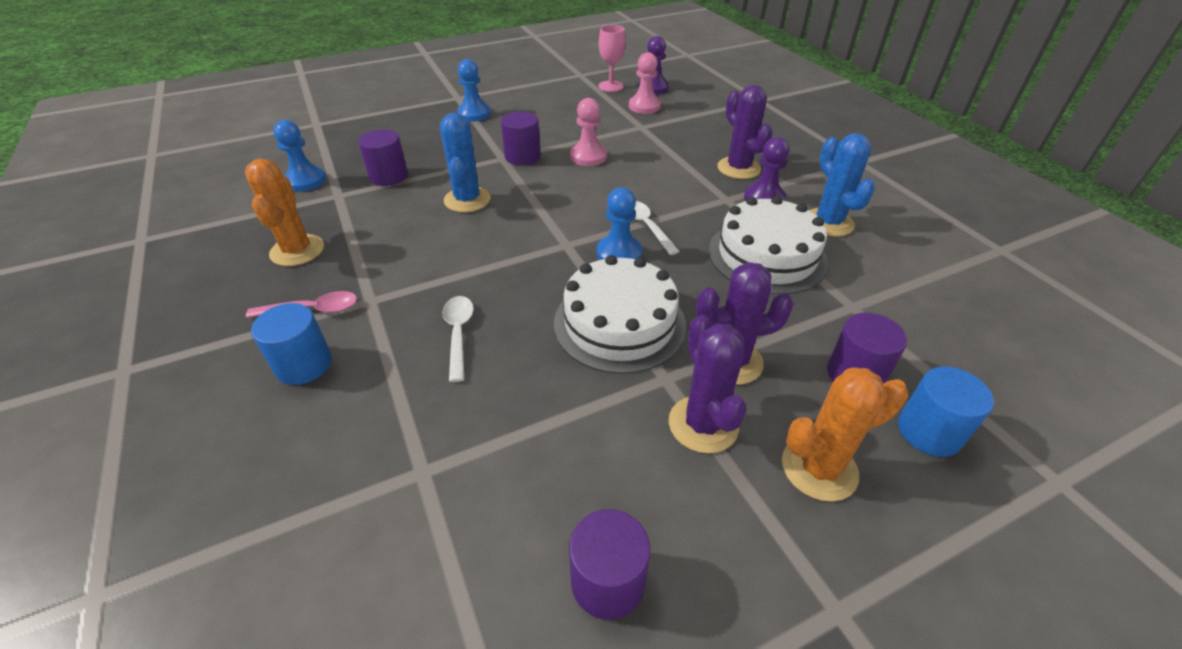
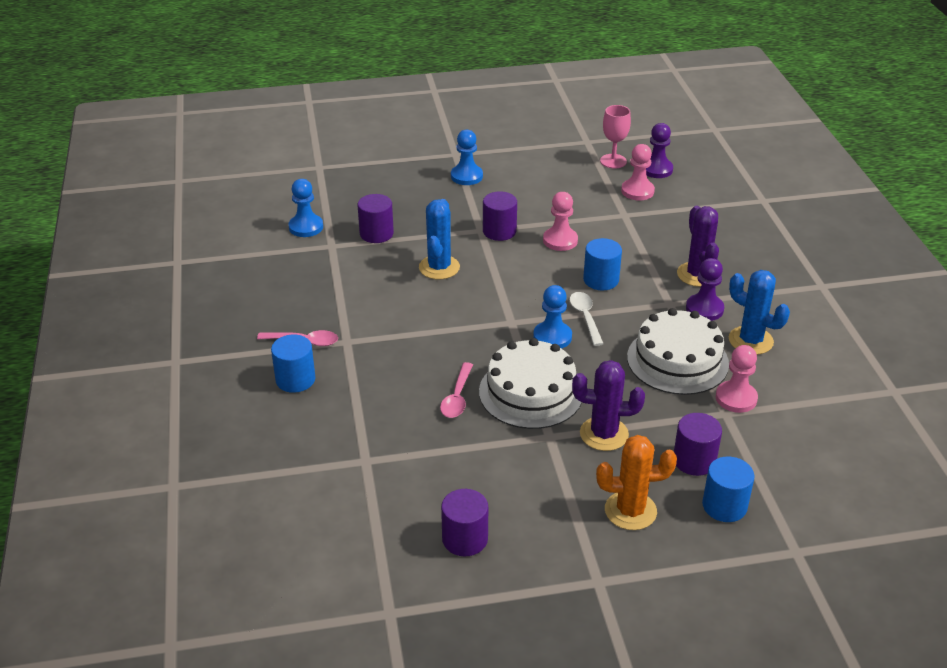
camera: 15 degrees right, 5 degrees down
orange cactus [245,159,324,266] -> none
white spoon [442,296,474,382] -> none
purple cactus [669,315,747,453] -> none
blue cactus [809,133,875,236] -> blue cactus turned 45 degrees counterclockwise [729,270,790,355]
none -> pink spoon [440,362,473,418]
none -> blue cylinder [583,238,622,290]
none -> pink pawn [716,345,758,413]

